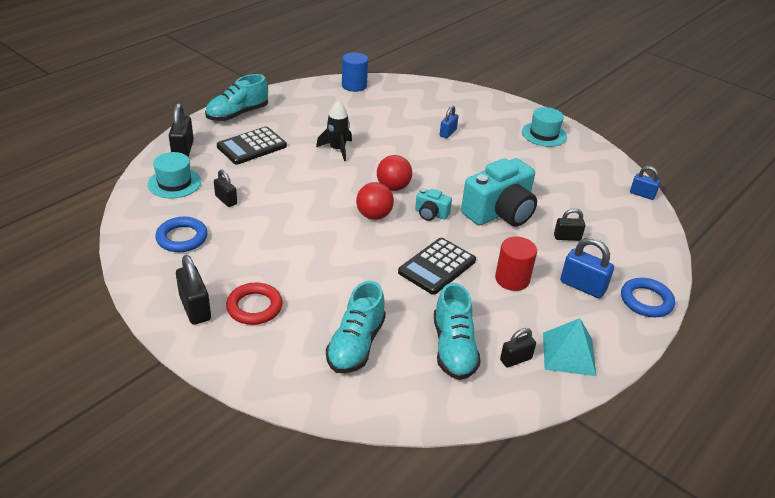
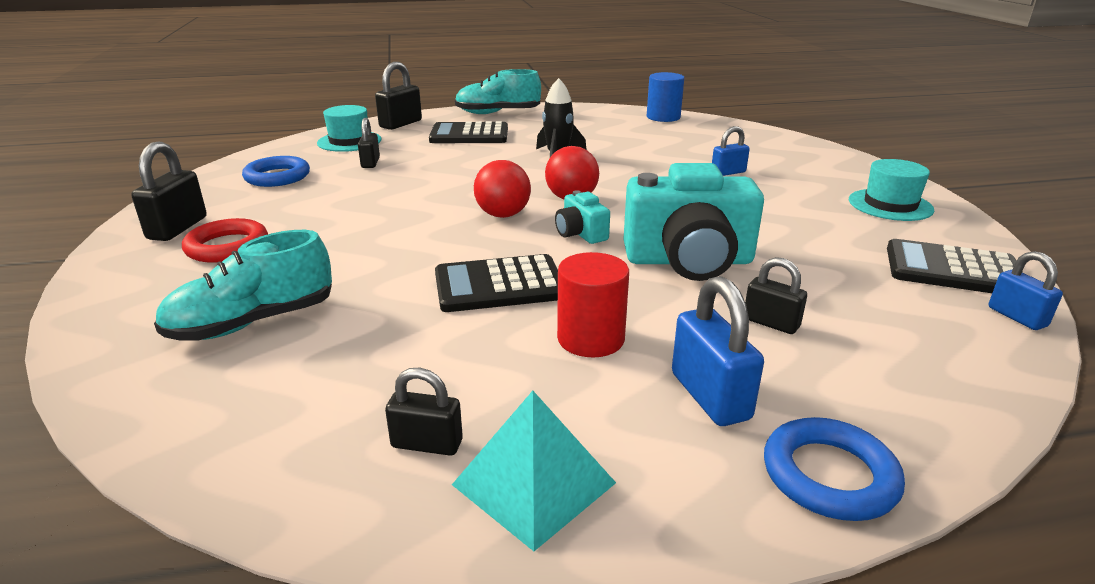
camera: 40 degrees right, 10 degrees down
turquoise shoe [434,283,481,380] -> none
none -> black calculator [887,239,1023,293]

